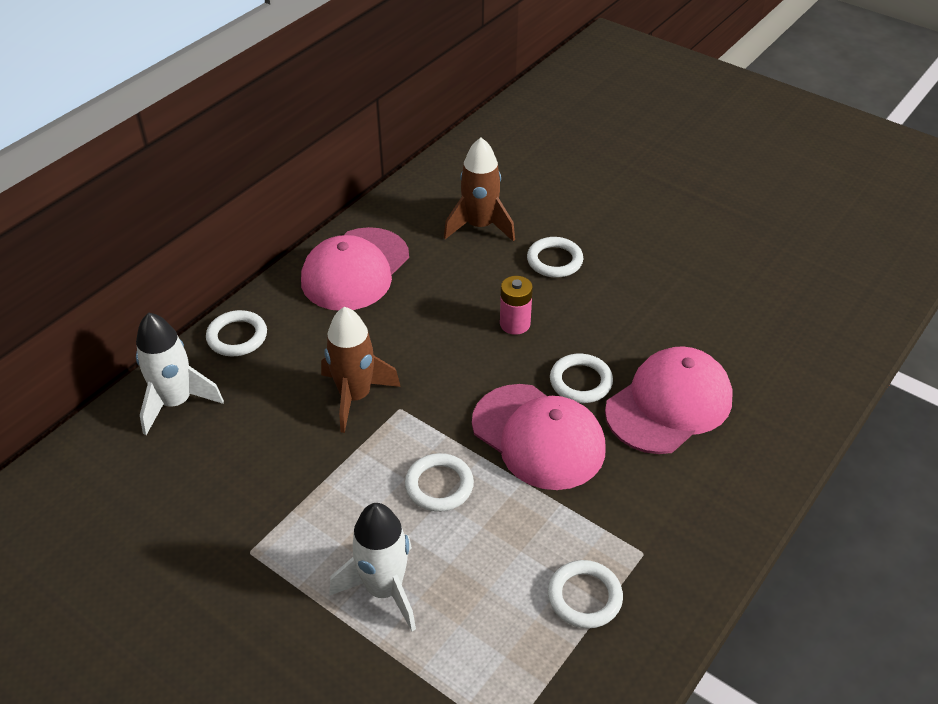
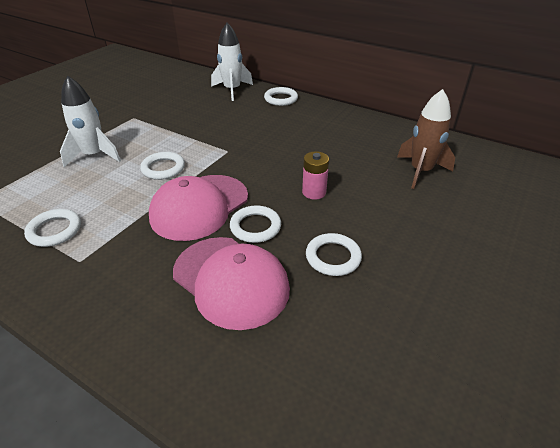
camera: 85 degrees right, 5 degrees down
pink cap [301,227,409,311] -> none
brown rocket [321,306,401,433] -> none
white ring [527,237,583,277] -> white ring moved to [306,233,362,276]

